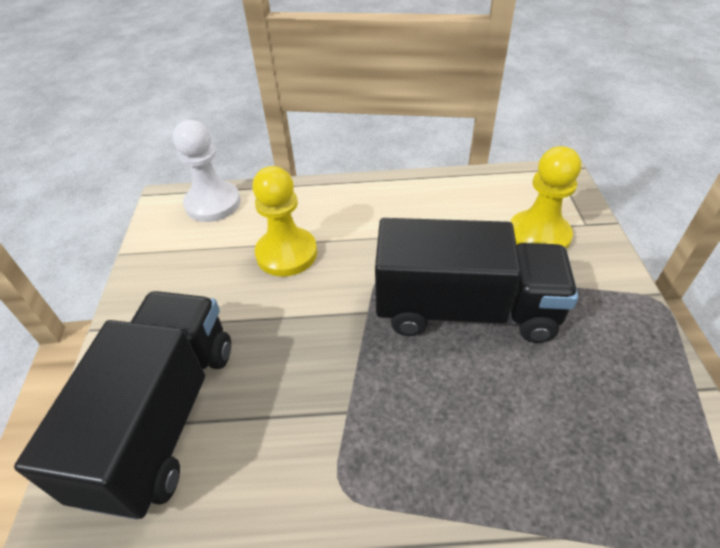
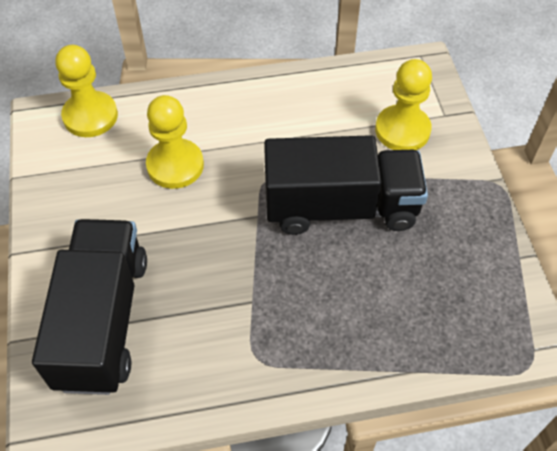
camera: 10 degrees left, 10 degrees up
white pawn [173,120,241,222] -> yellow pawn [55,45,118,137]

